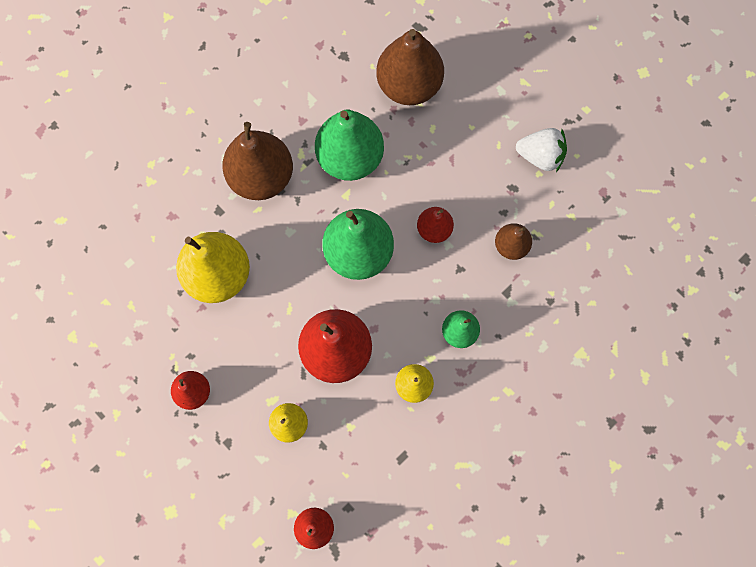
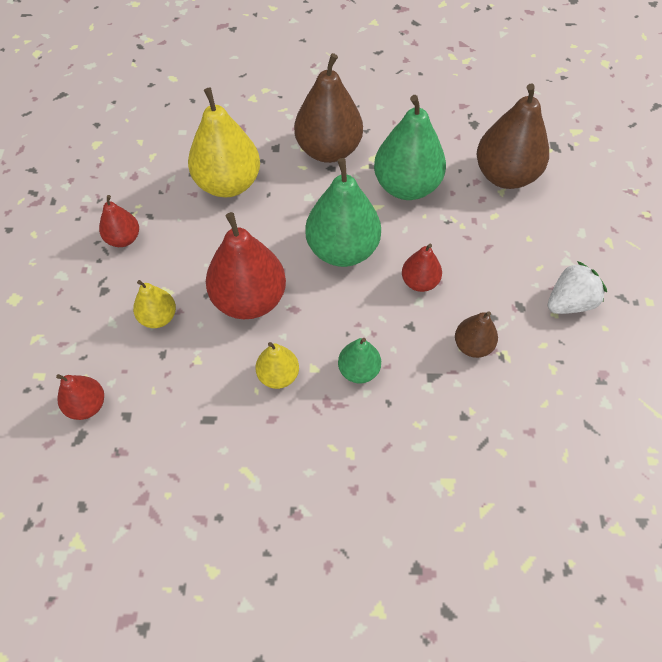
camera: 45 degrees right, 15 degrees down
white strawberry [516,128,567,172] -> white strawberry turned 90 degrees counterclockwise [548,261,607,314]

